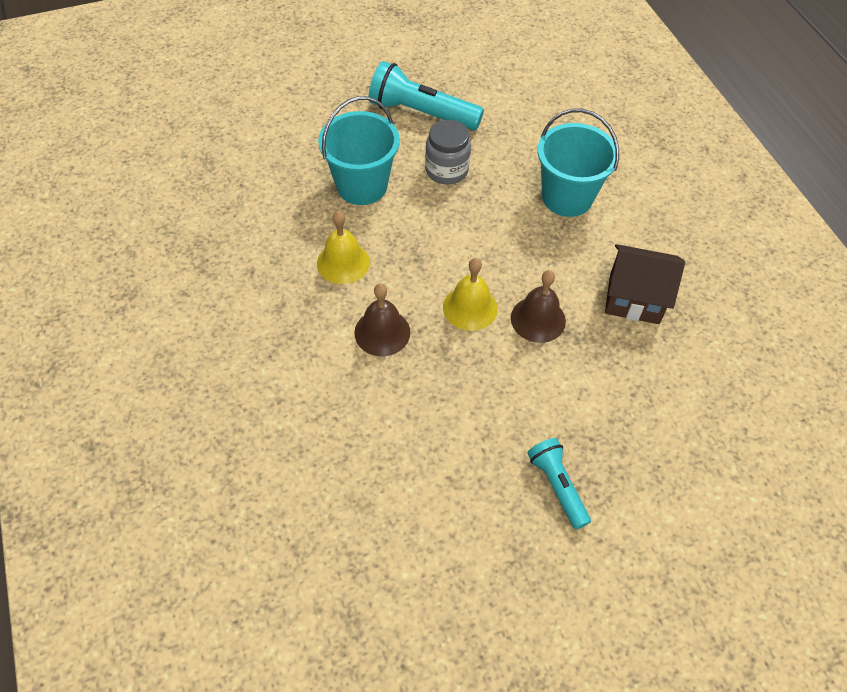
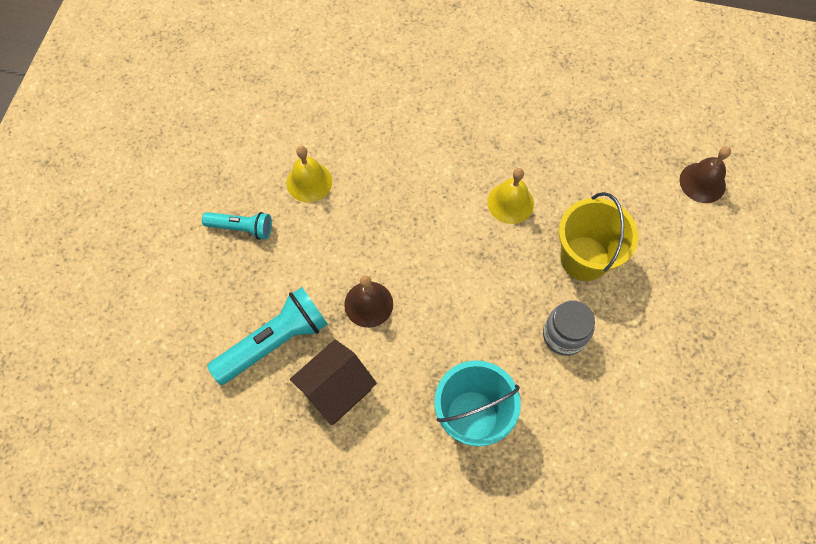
camera: 125 degrees right, 10 degrees up
turquoise bucket [318,96,400,205] -> yellow bucket [559,192,639,281]
brown bell [354,283,410,356] -> brown bell moved to [680,146,731,203]
turquoise flashlight [369,61,484,131] -> turquoise flashlight moved to [207,287,328,385]
yellow bell [443,258,498,331] -> yellow bell moved to [287,146,332,203]

